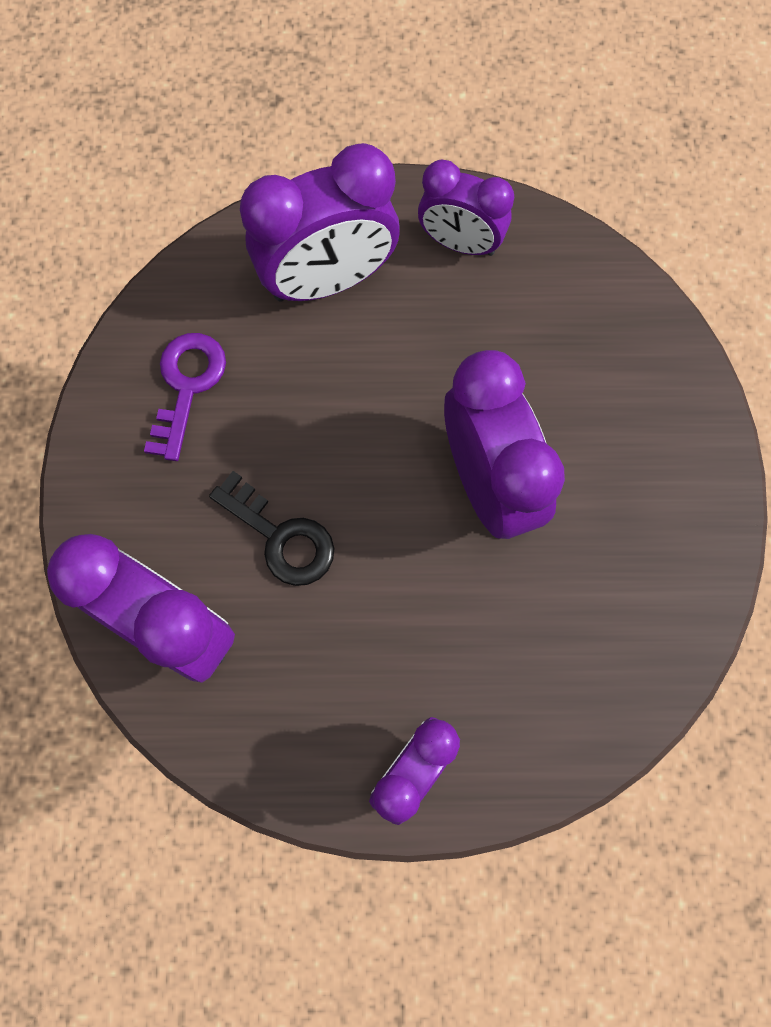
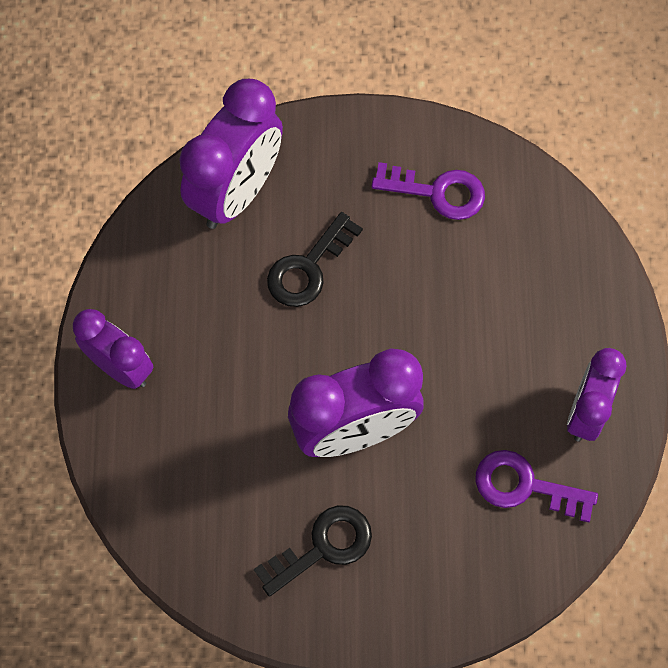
camera: 90 degrees right, 5 degrees down
purple clock [240,143,400,301] -> none
none -> black key [254,505,372,597]
none -> purple key [476,450,598,522]

